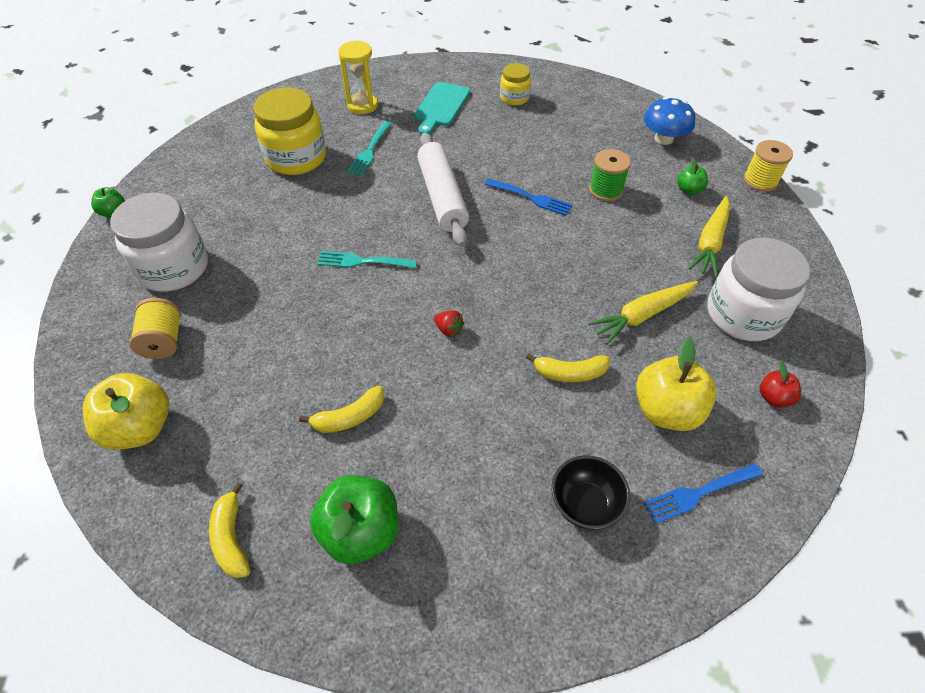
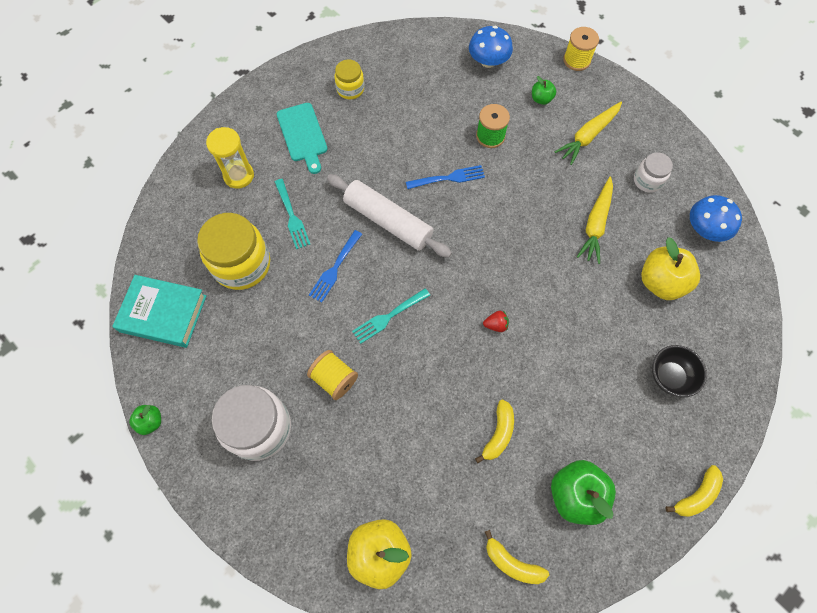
camera: 40 degrees left, 15 degrees up
yellow spool [129,298,181,359] -> yellow spool moved to [307,350,358,400]
yellow banana [526,354,610,382] -> yellow banana moved to [665,465,723,517]
blue fork [643,463,763,524] -> blue fork moved to [309,230,362,302]
yellow carrot [688,196,730,278] -> yellow carrot turned 60 degrees clockwise [555,102,622,165]
white jar [707,238,810,341] -> white jar [634,152,673,193], size x0.53
red apple [760,362,801,407] -> blue mushroom [690,195,742,242]
none -> turquoise book [112,275,207,348]

